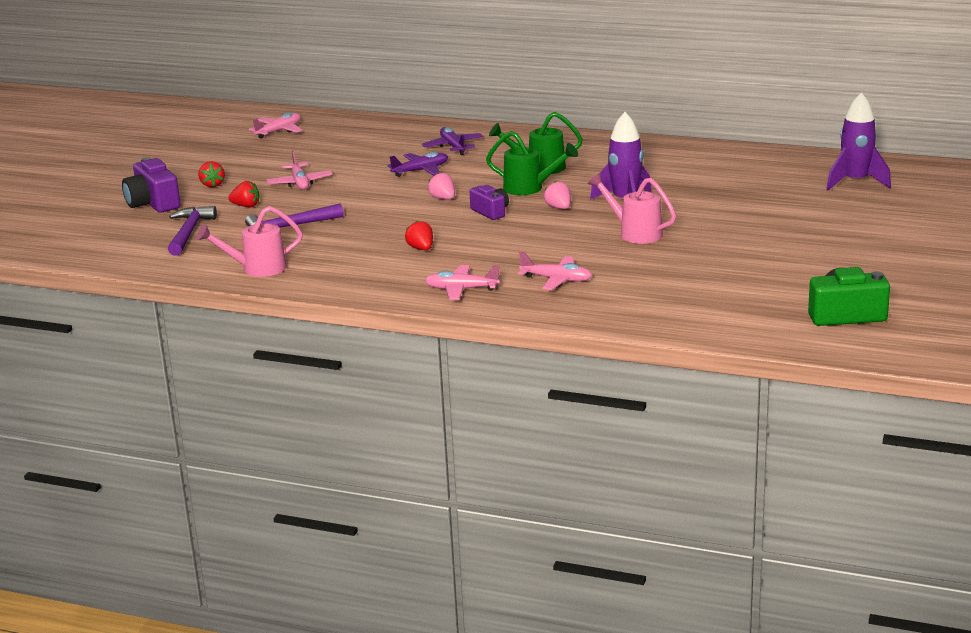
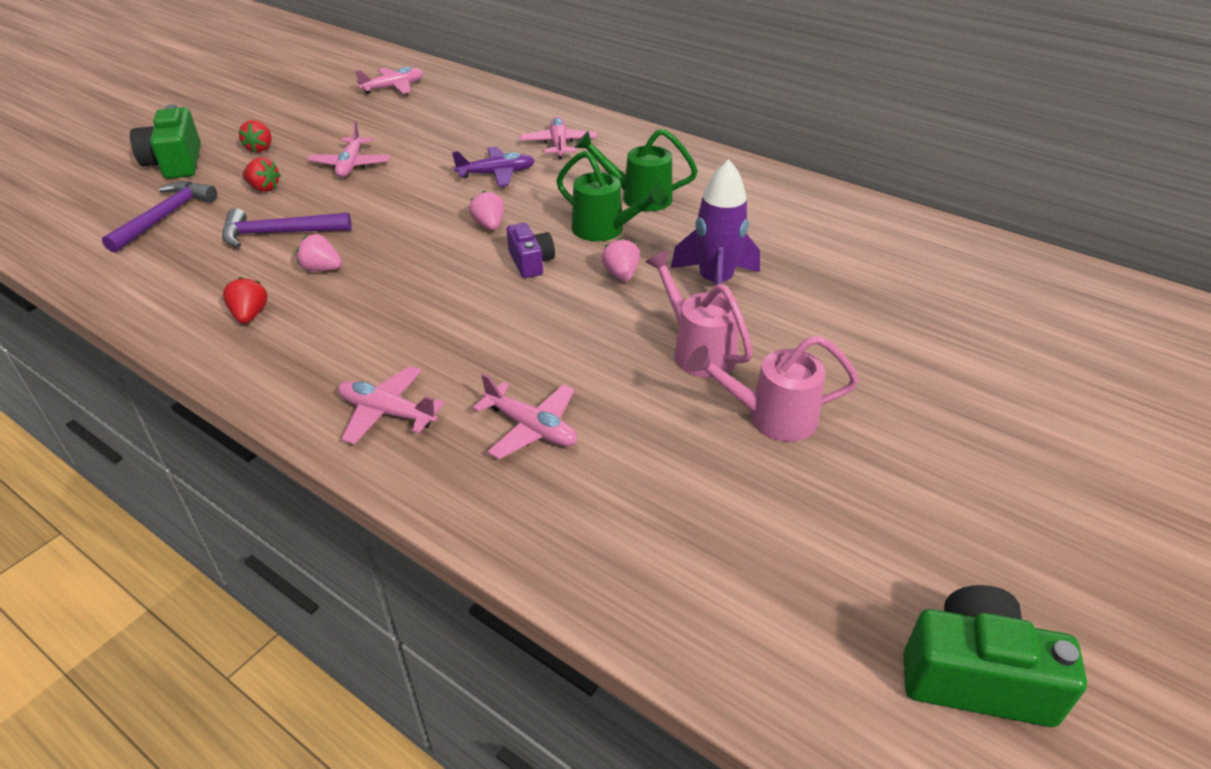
camera: 15 degrees right, 15 degrees up
purple camera [122,157,181,213] -> green camera [130,104,201,179]
pink watering can [196,206,303,277] -> pink watering can moved to [687,335,859,442]
red strawberry [405,221,433,250] -> red strawberry moved to [223,277,267,324]
purple plane [422,127,483,155] -> pink plane [520,117,597,159]
purple rocket [826,92,891,191] -> none
none -> pink strawberry [297,234,342,272]

